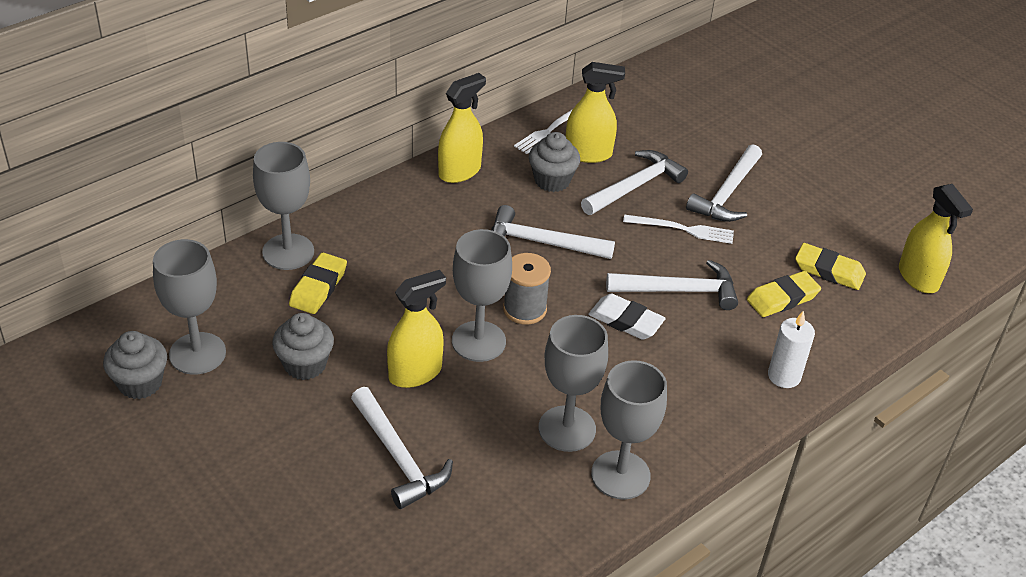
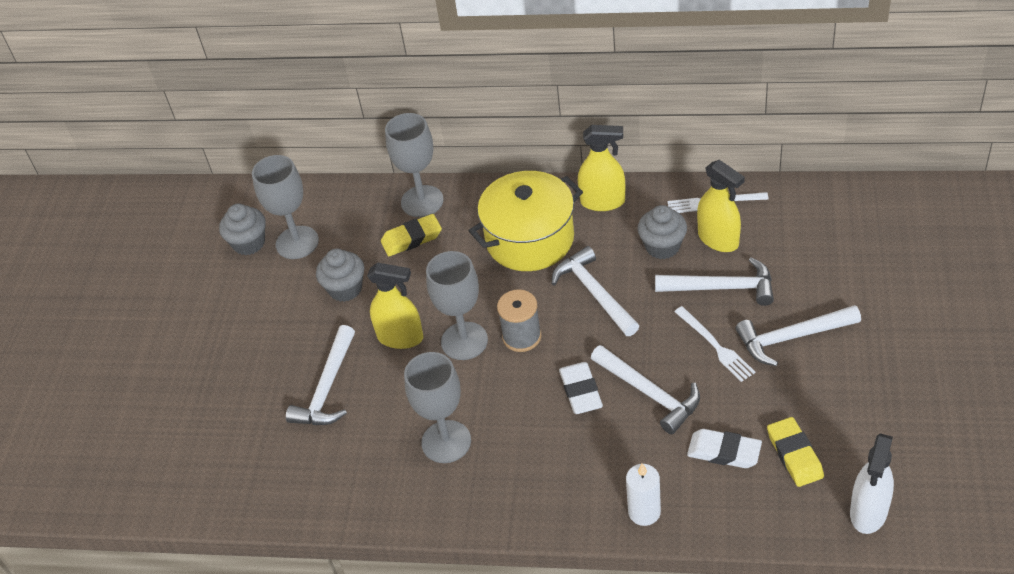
camera: 55 degrees right, 5 degrees up
grey goblet [591,360,667,500] -> none
yellow eraser [747,271,821,317] -> white eraser [687,429,762,468]
yellow spray bottle [899,184,973,293] -> white spray bottle [850,433,894,534]
none -> yellow pot [469,171,583,271]

